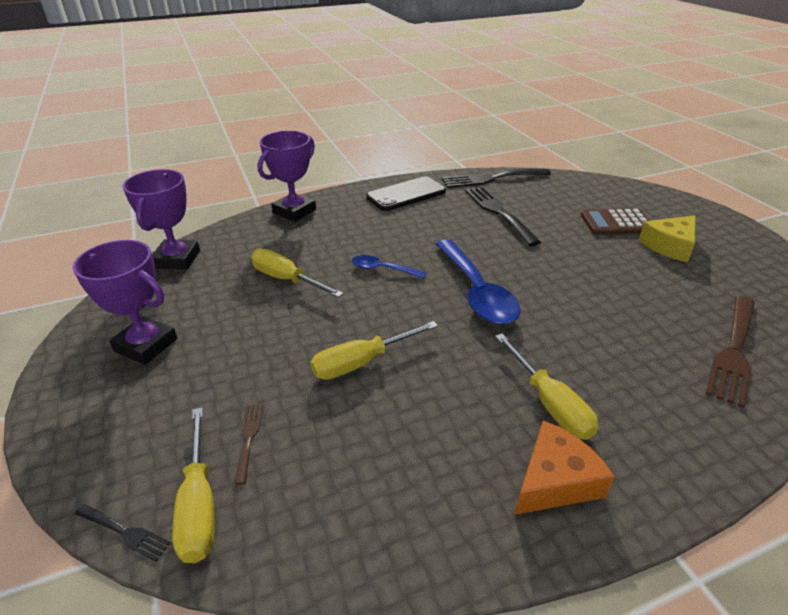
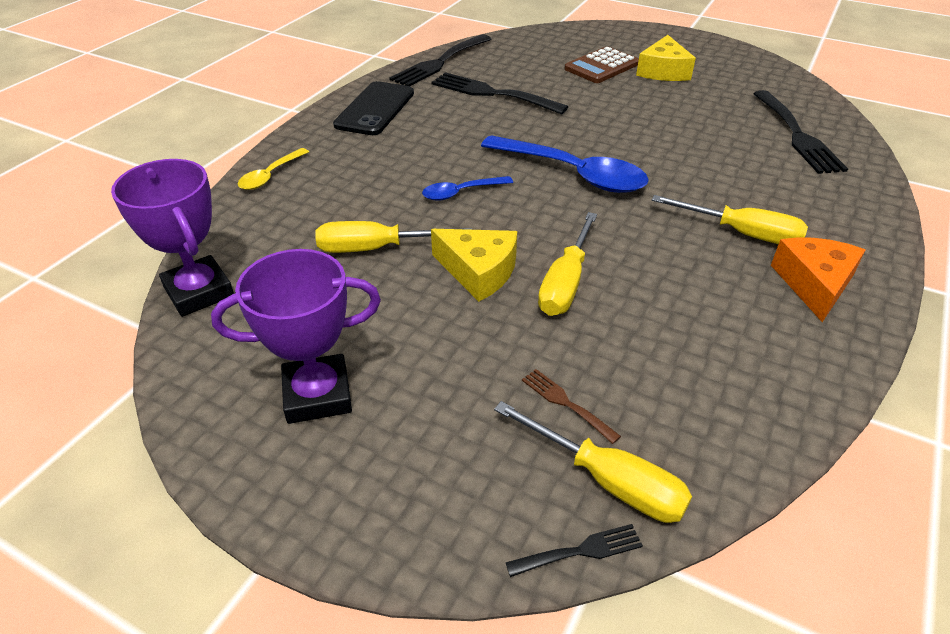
camera: 40 degrees left, 5 degrees up
purple trophy [258,131,316,222] -> yellow spoon [238,148,309,190]
brown fork [706,296,755,408] -> black fork [753,90,848,174]
none -> yellow cheese [431,229,517,302]

